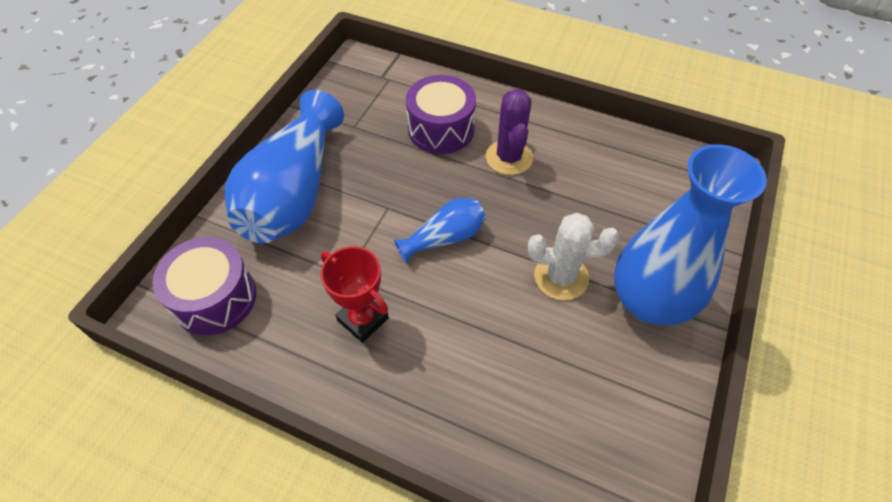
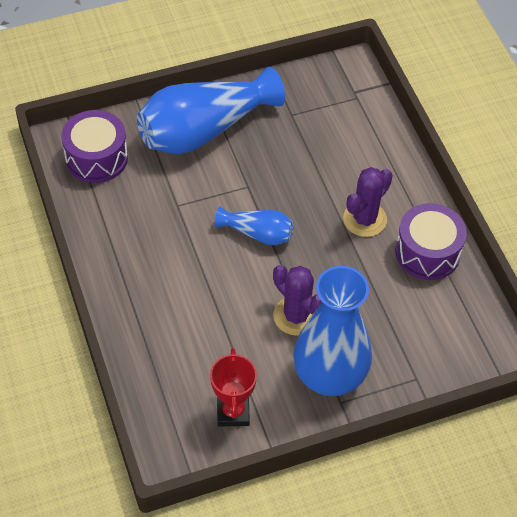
camera: 45 degrees right, 0 degrees up
red trophy [320,246,389,343] -> red trophy moved to [210,348,257,426]
purple drum [406,75,476,154] -> purple drum moved to [395,203,467,280]
white cactus [528,213,619,300] -> purple cactus [273,265,322,336]

